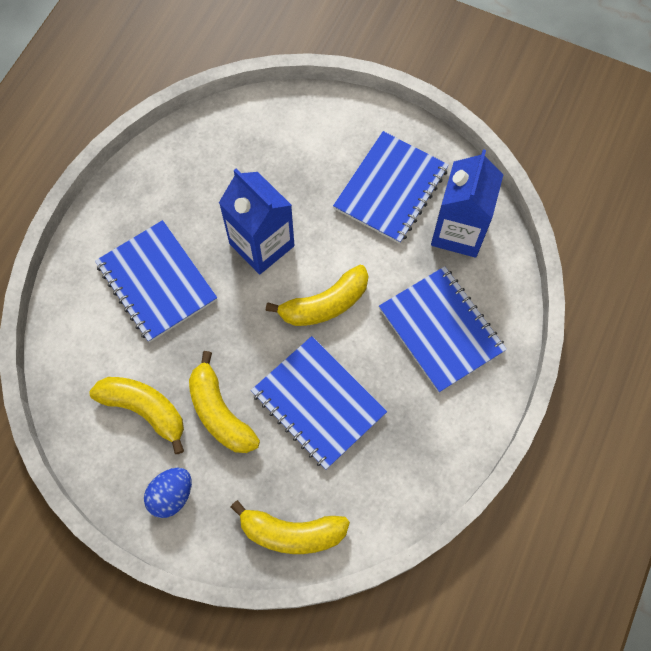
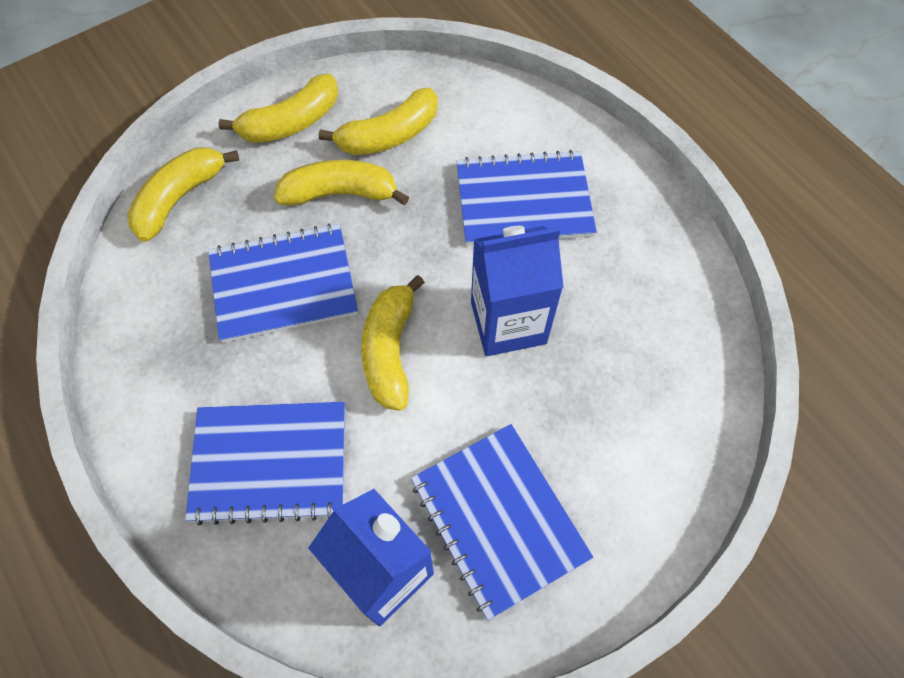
camera: 120 degrees right, 5 degrees down
blue egg [144,468,192,518] -> yellow banana [218,74,338,143]

